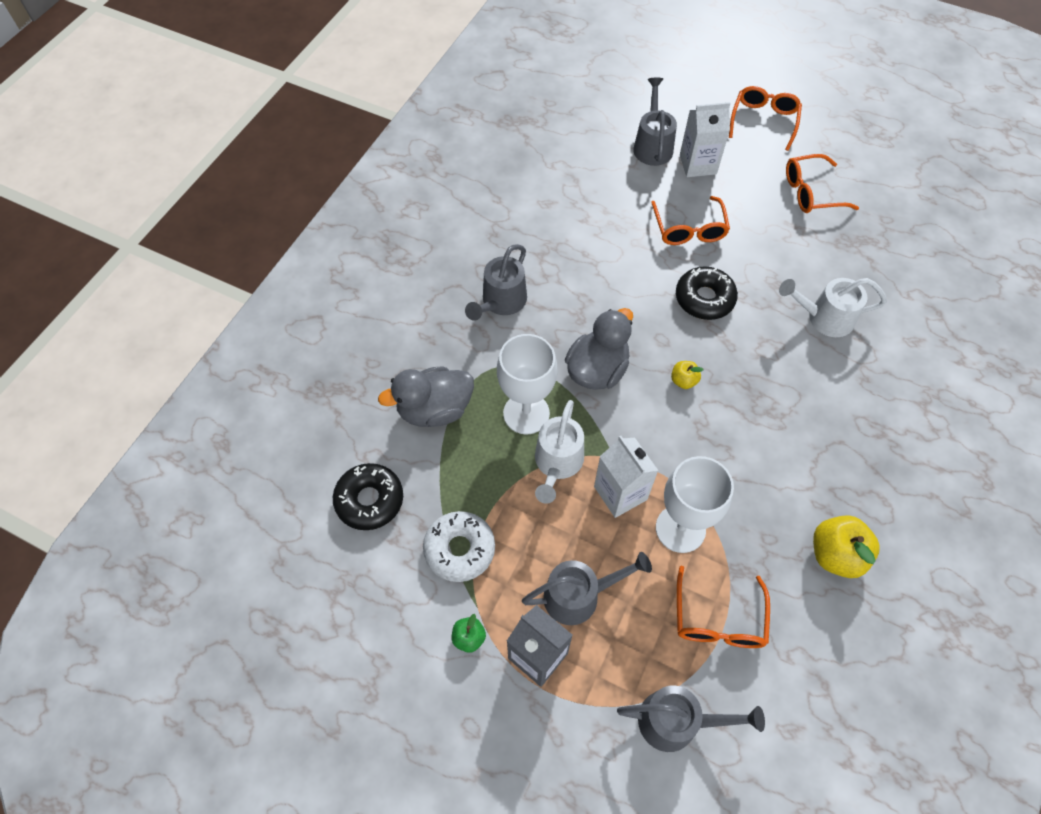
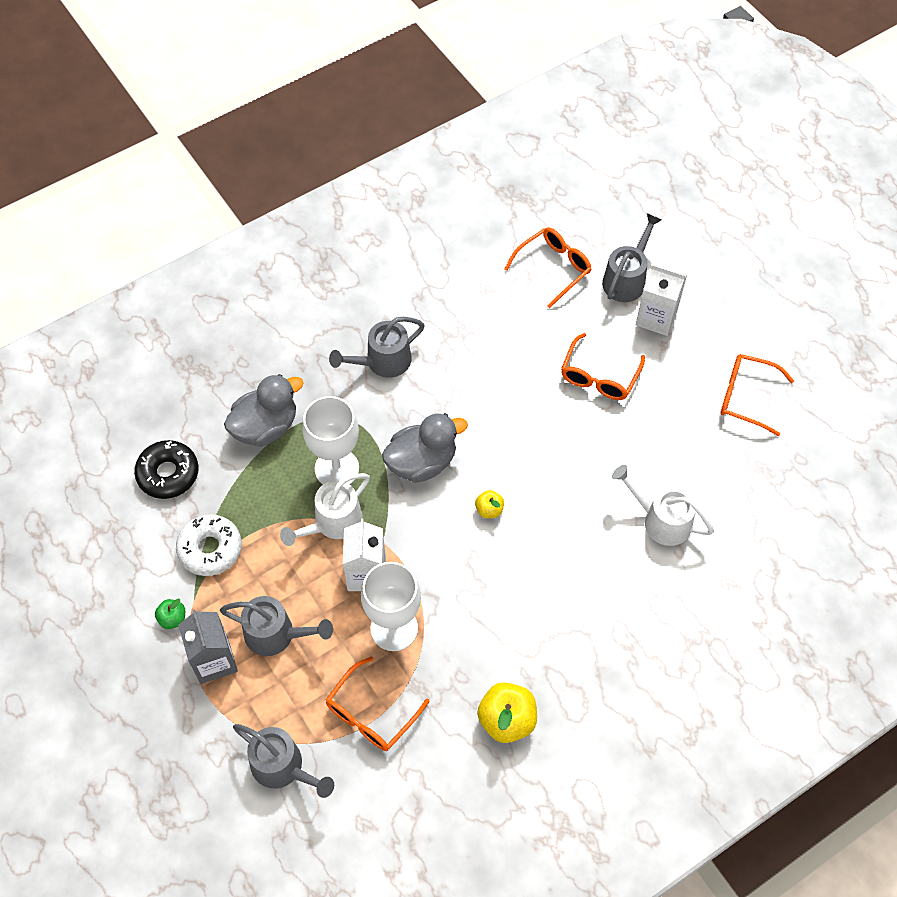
camera: 30 degrees right, 0 degrees up
grey duck [378,366,474,427] -> grey duck turned 135 degrees clockwise [224,374,304,447]
black donut [676,266,738,320] -> none
orange glasses [729,86,802,151] -> orange glasses moved to [505,227,592,308]

